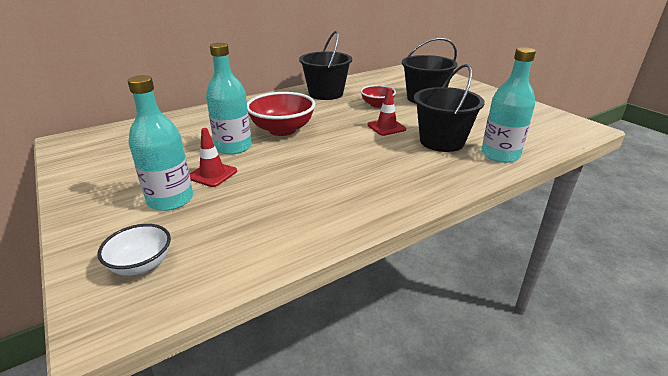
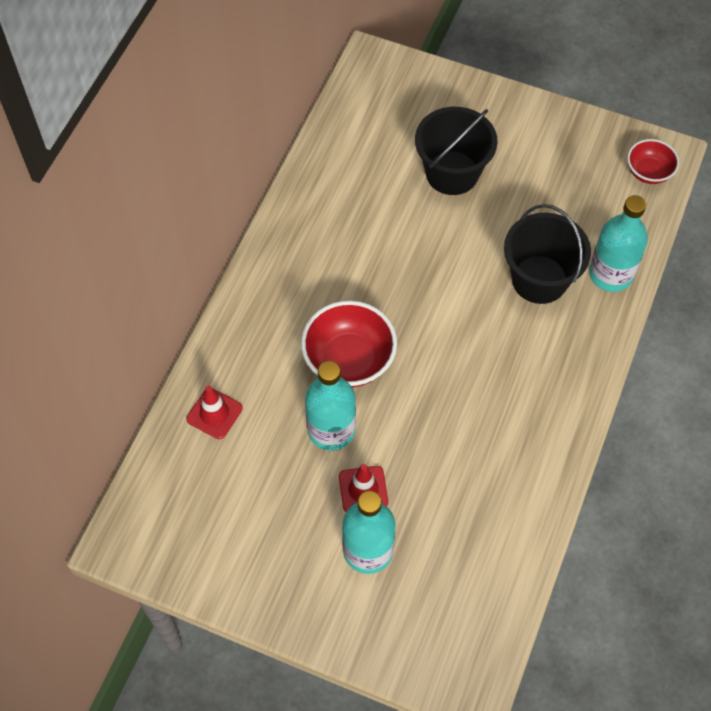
camera: 35 degrees left, 30 degrees up
white bowl [97,224,171,276] -> none
black bucket [299,31,352,100] -> none
red bowl [360,85,396,108] -> red bowl moved to [627,139,679,184]
red traffic cone [368,88,406,136] -> red traffic cone moved to [186,386,243,439]

